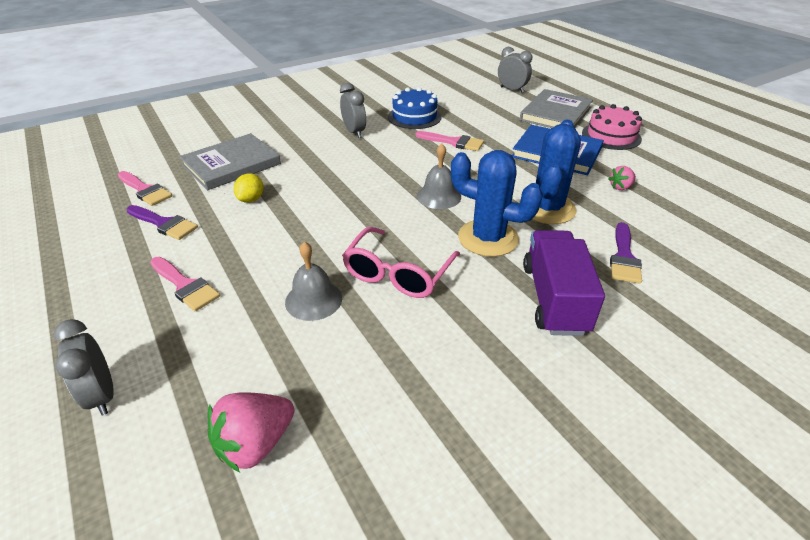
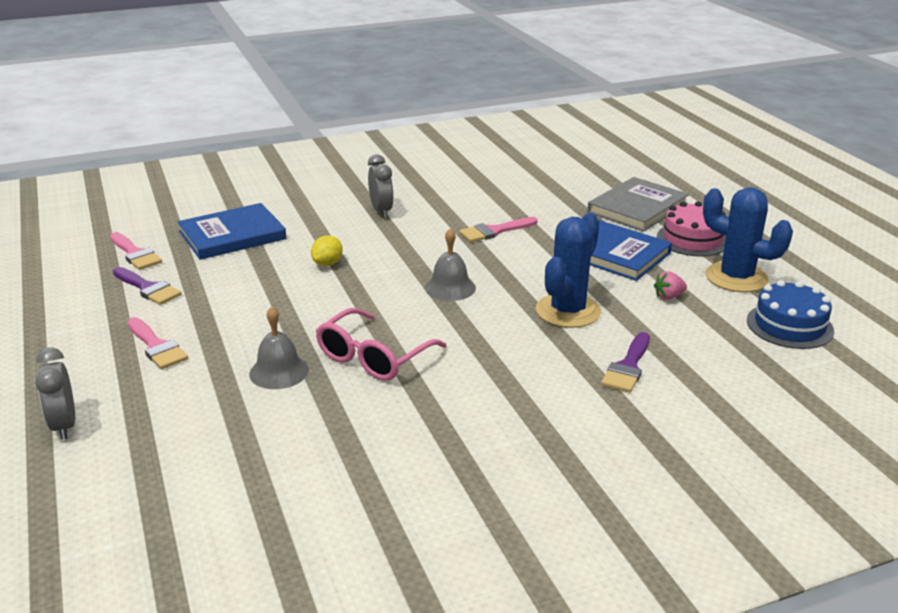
camera: 10 degrees right, 10 degrees down
grey book [179,133,281,190] -> blue book [178,203,287,260]
pink strawberry [208,392,294,472] -> none
yellow lemon [234,173,264,203] -> yellow lemon moved to [311,235,343,266]
blue cake [388,87,442,129] -> blue cake moved to [747,280,834,349]
pink brush [416,131,484,151] -> pink brush turned 120 degrees clockwise [459,217,538,242]
blue cactus [451,150,543,257] -> blue cactus moved to [703,187,793,292]
grey clock [498,47,532,93] -> none
purple truck [523,230,605,336] -> none

